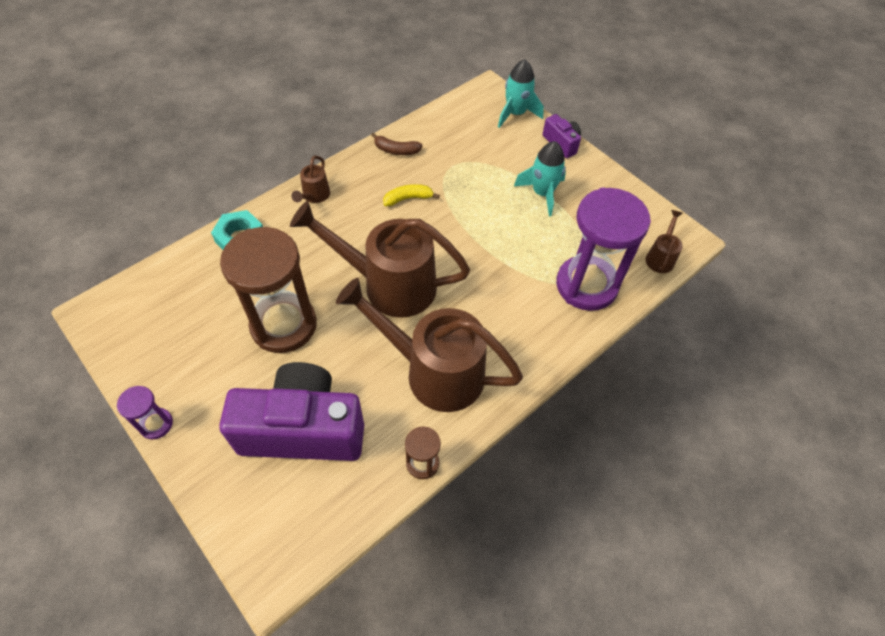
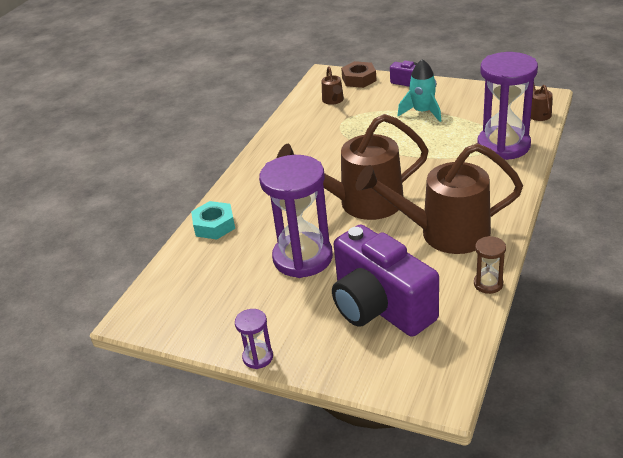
camera: 20 degrees left, 20 degrees down
purple camera [219,362,364,461] -> purple camera turned 105 degrees counterclockwise [332,224,439,337]
brown hourglass [220,227,317,353] -> purple hourglass [259,155,333,278]
brown watering can [291,156,330,203] -> brown watering can moved to [322,66,344,105]
brown banana [371,132,423,155] -> none
yellow banana [383,184,440,206] -> none
turquoise rocket [498,59,544,128] -> brown nut [341,61,376,88]

